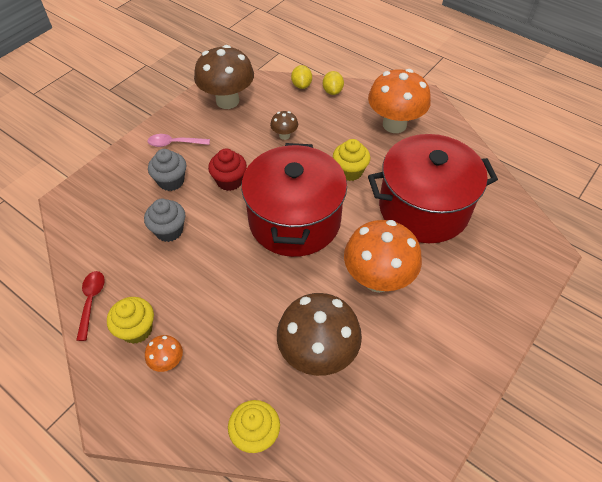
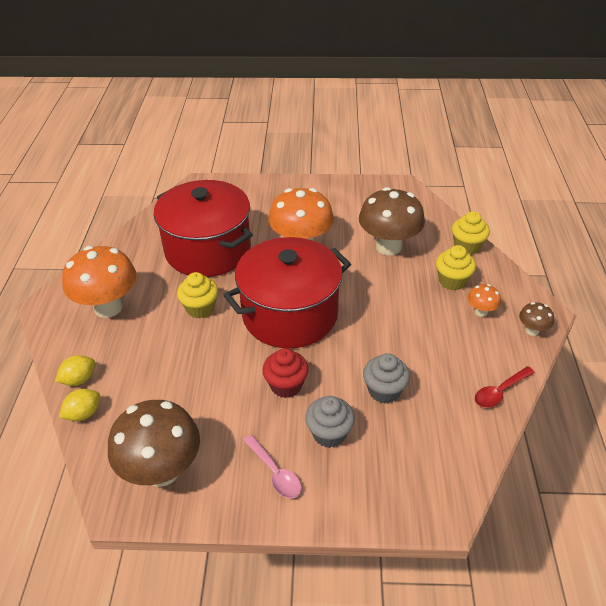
camera: 125 degrees left, 10 degrees down
yellow cupcake [107,297,154,344] -> yellow cupcake moved to [436,245,476,290]
brown mushroom [270,111,298,140] -> brown mushroom moved to [519,302,554,336]

